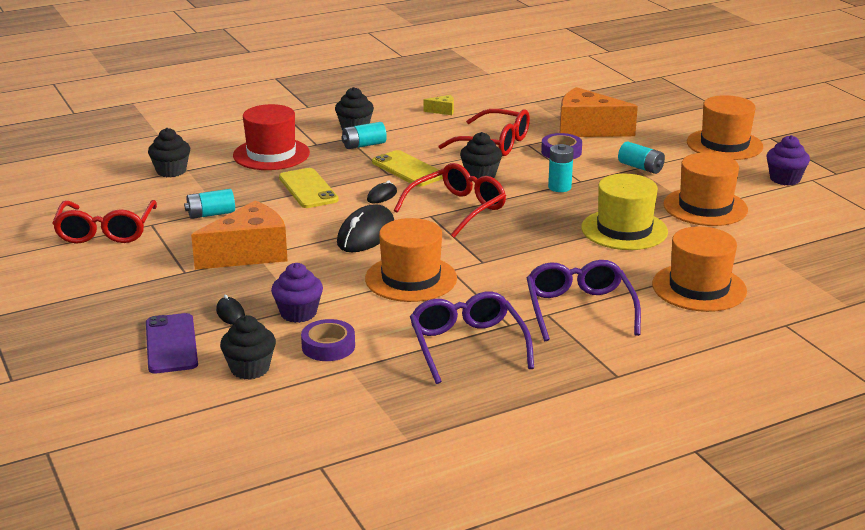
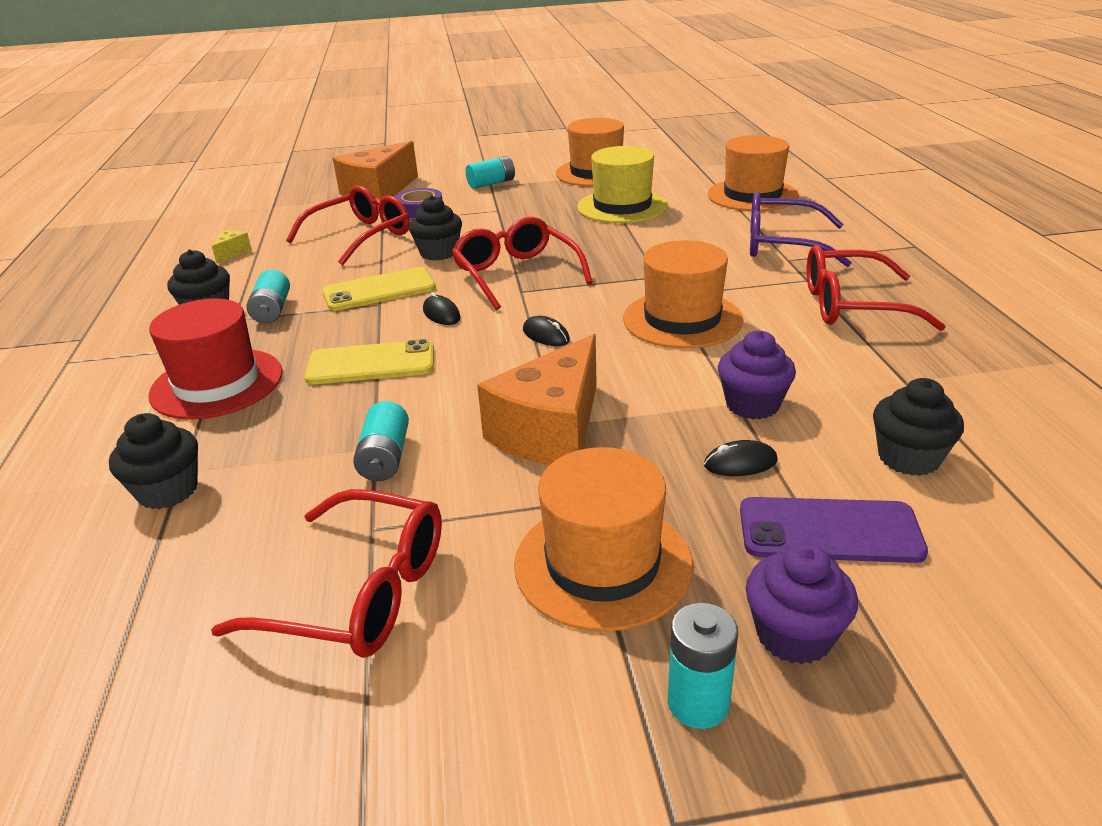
camera: 70 degrees left, 5 degrees up
orange cheese [191,200,288,270] -> orange cheese turned 135 degrees counterclockwise [477,334,597,465]
purple tape [301,319,355,361] -> none
black mouse [337,205,394,252] -> black mouse [523,316,570,346], size x0.50
purple glasses [410,292,534,384] -> red glasses [807,245,946,331]
turquoise battery [548,144,574,192] -> turquoise battery moved to [668,603,738,729]
orange hat [687,95,763,160] -> orange hat moved to [514,447,693,632]
purple cupcake [767,135,810,186] -> purple cupcake moved to [746,543,858,665]

